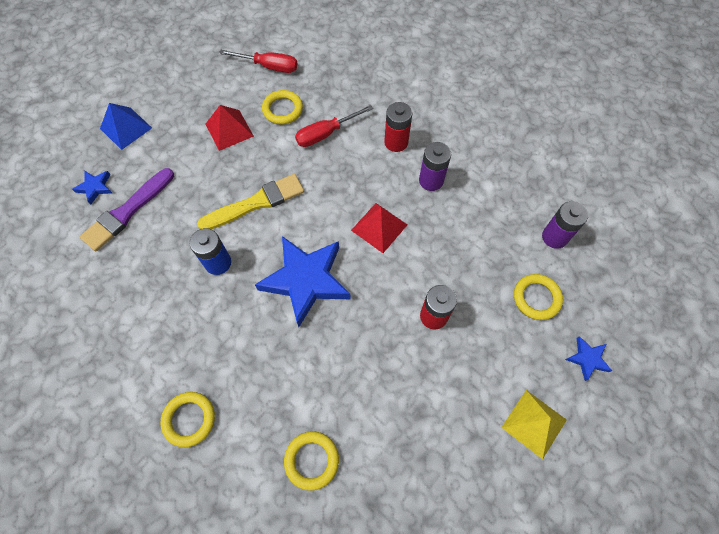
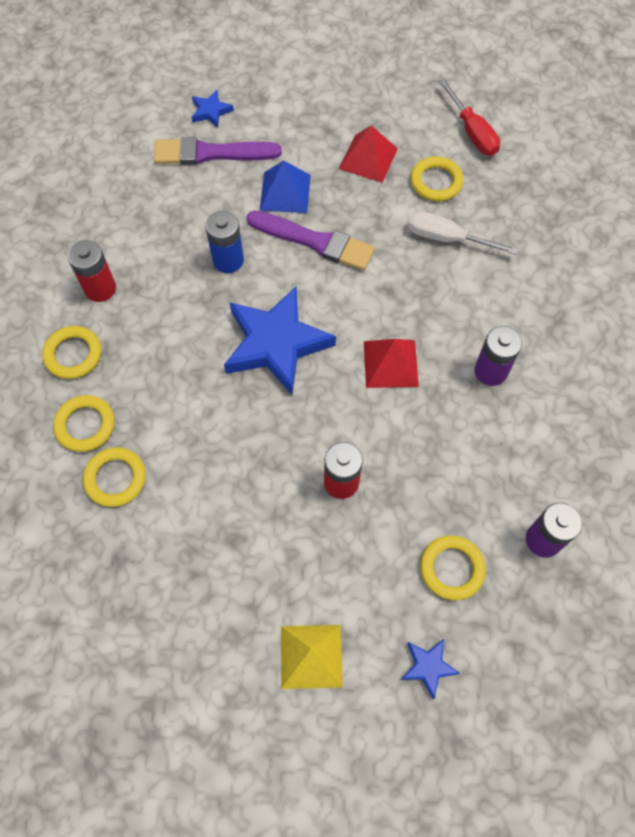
camera: 50 degrees right, 0 degrees up
blue pyramid [100,103,152,150] -> blue pyramid moved to [260,160,311,213]
yellow brush [197,174,304,229] -> purple brush [247,211,375,271]
red screwdriver [295,105,373,147] -> white screwdriver [408,211,518,255]
red battery [384,102,412,152] -> red battery moved to [68,240,116,302]
none -> yellow ring [53,395,114,452]

